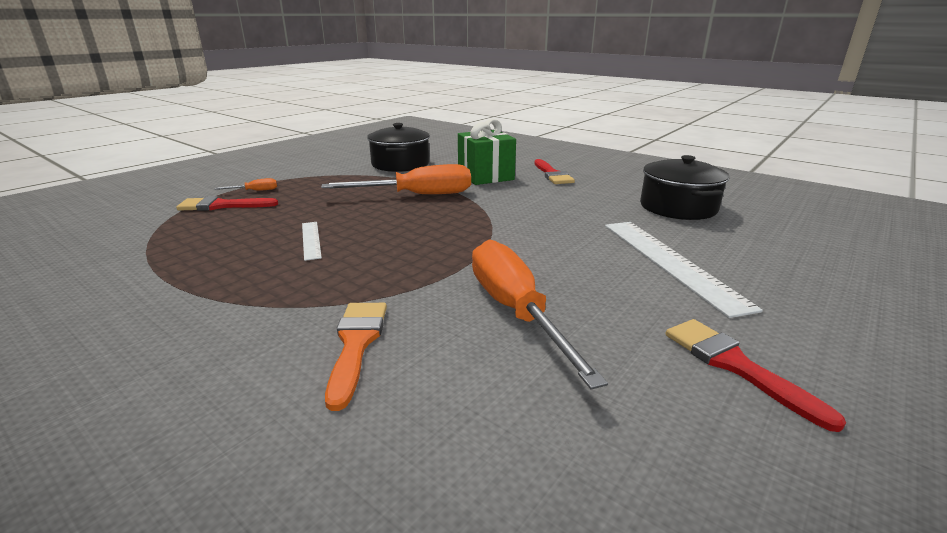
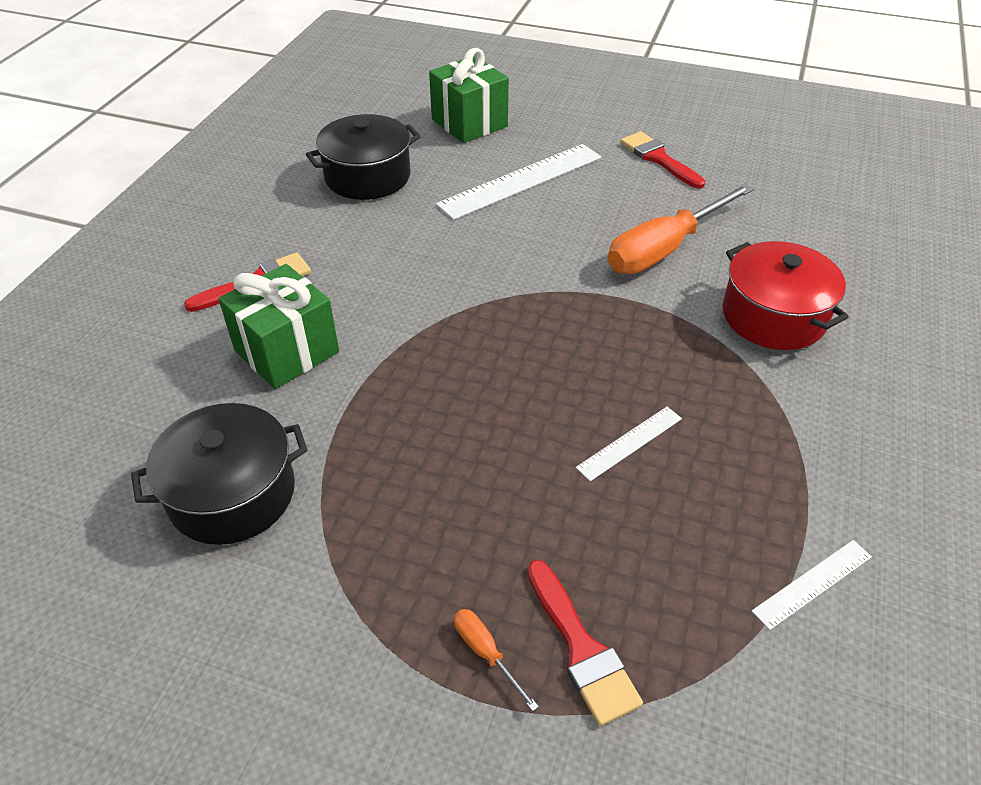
camera: 110 degrees left, 20 degrees up
orange screwdriver [321,164,471,194] -> none
orange brush [325,303,387,411] -> red pot [723,241,849,350]
red brush [666,319,846,432] -> red brush turned 105 degrees clockwise [620,131,705,189]
none -> green gift [429,48,509,143]
none -> white ruler [752,540,872,630]

